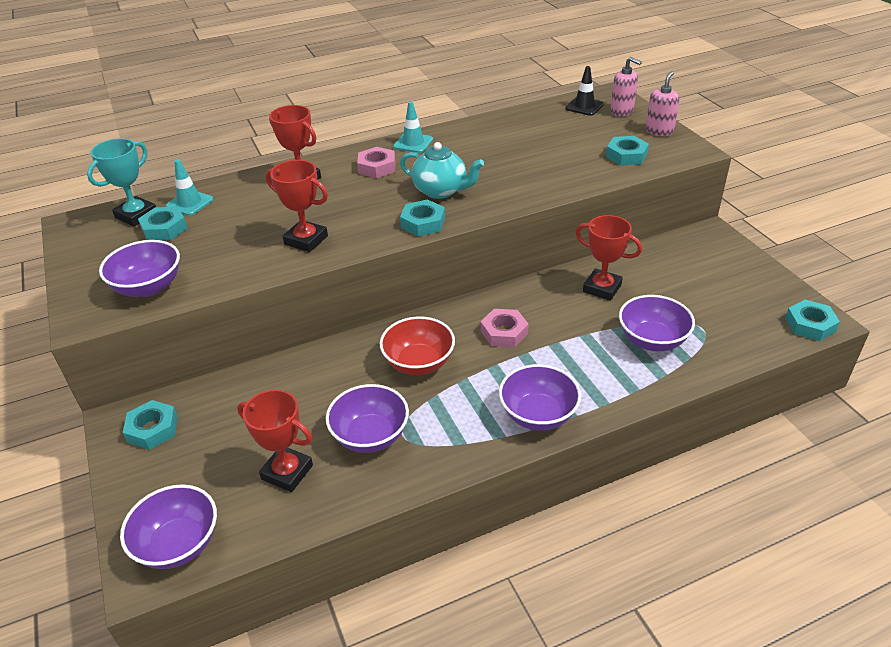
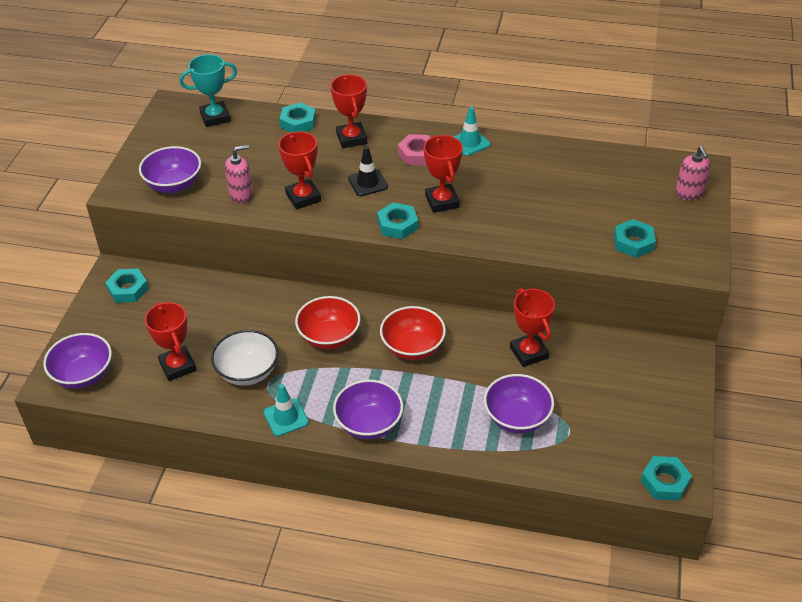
camera: 35 degrees right, 5 degrees up
turquoise nut [138,207,187,241] -> turquoise nut moved to [280,102,316,132]
turquoise traffic cone [166,159,214,216] -> turquoise traffic cone moved to [264,384,309,436]
purple bowl [326,384,409,453] -> white bowl [211,330,278,386]
turquoise teapot [400,142,484,199] -> red trophy [424,135,463,213]
pink nut [481,309,529,347] -> red bowl [380,306,446,360]
black traffic cone [565,66,604,116] -> black traffic cone moved to [348,146,388,196]
pink soap dispenser [645,71,680,136] -> pink soap dispenser moved to [225,145,253,204]

